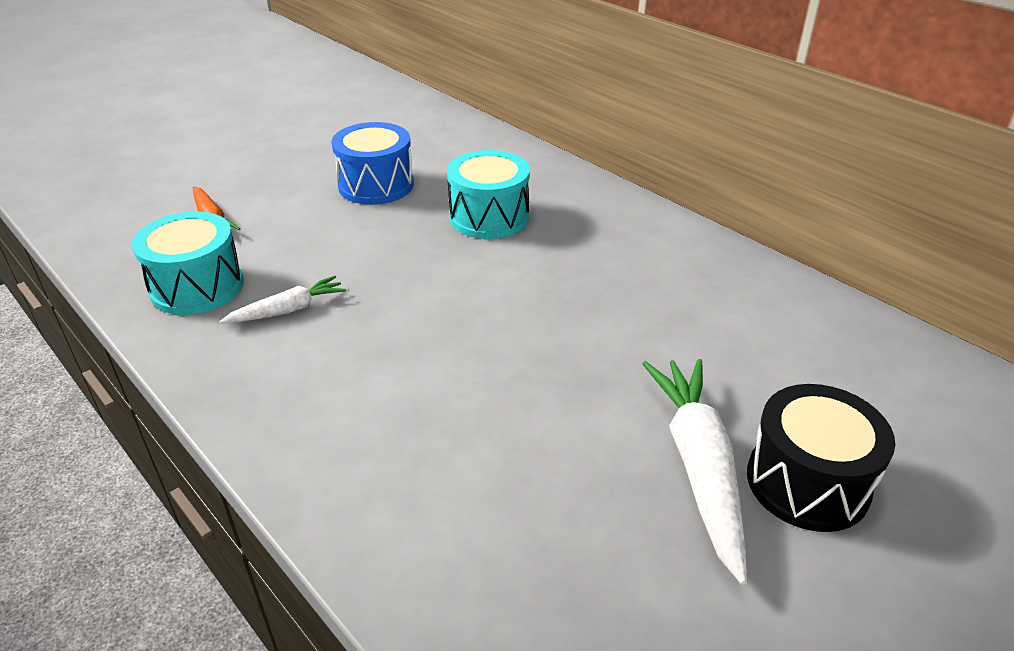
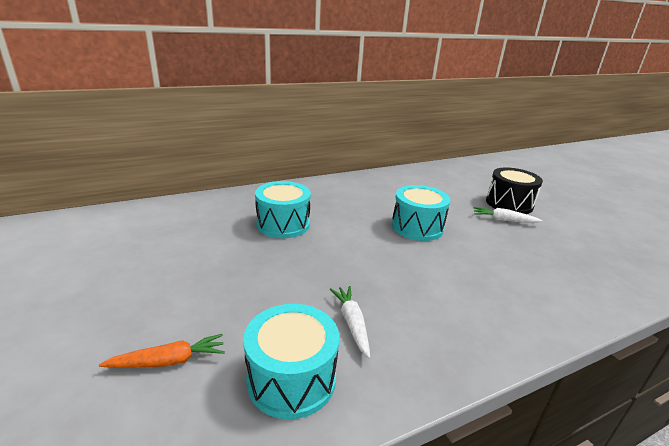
camera: 75 degrees left, 10 degrees down
blue drum [331,122,414,205] -> none
white carrot [643,359,747,585] -> white carrot [474,207,543,223], size x0.55
none -> turquoise drum [392,185,450,241]

